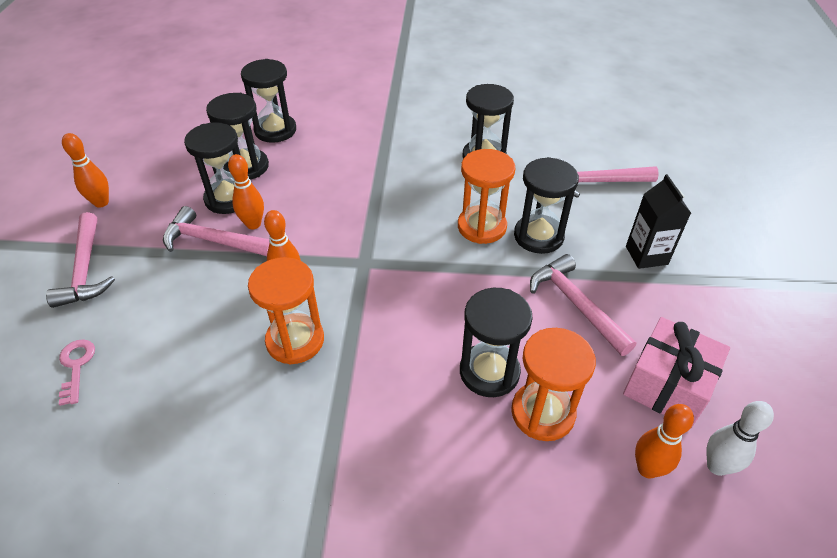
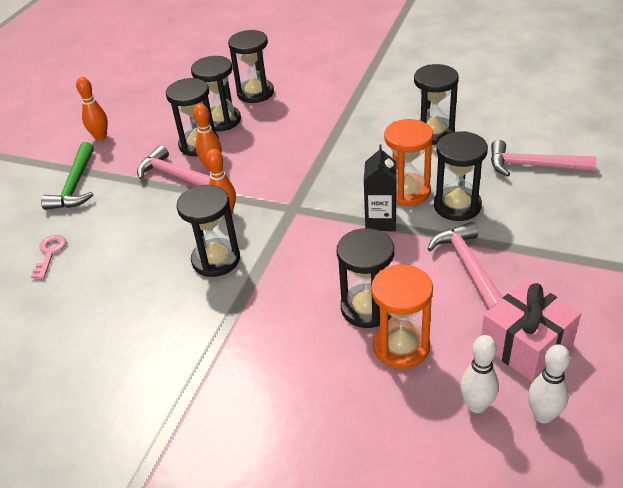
camera: 20 degrees right, 5 degrees down
pink hammer [46,212,115,308] -> green hammer [41,142,94,210]
orange hourglass [248,257,324,365] -> black hourglass [176,185,240,277]
black carton [626,174,691,269] -> black carton moved to [364,145,396,231]
orange bowling pin [635,404,694,479] -> white bowling pin [460,335,499,413]

